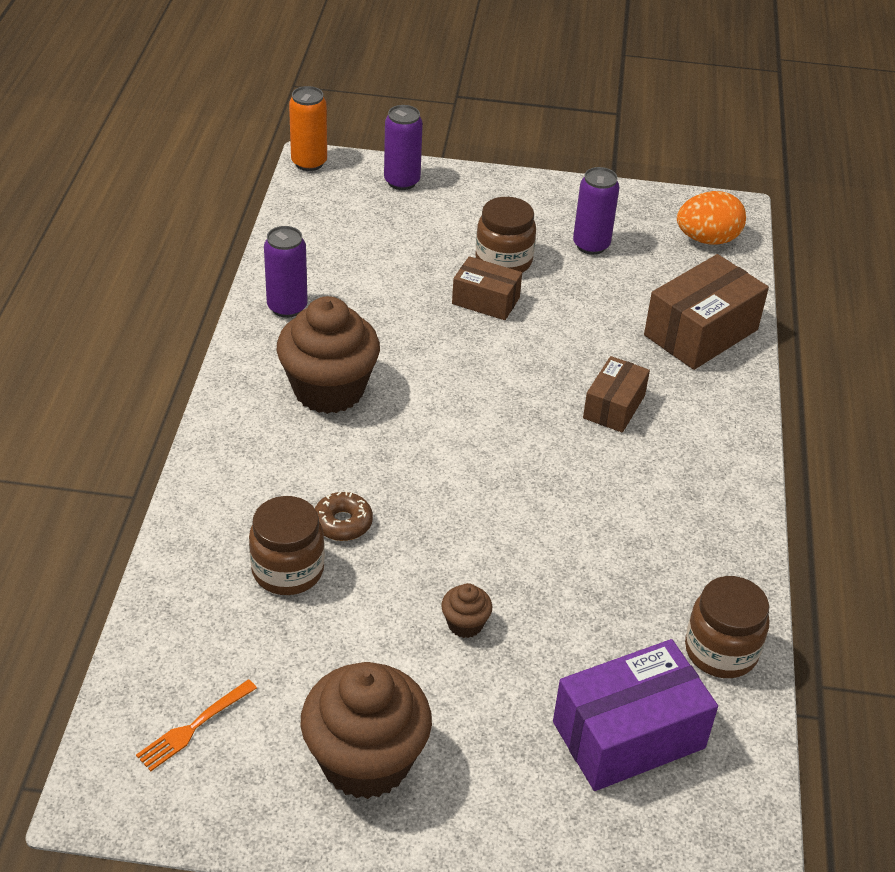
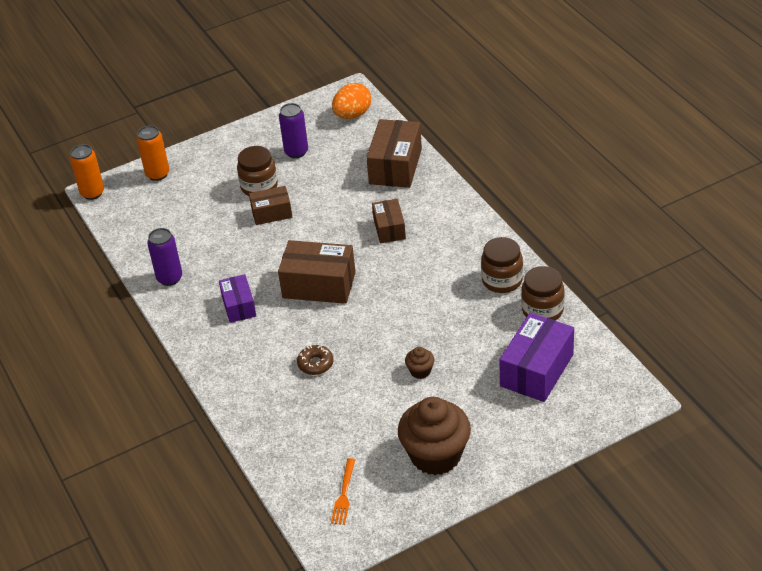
camera: 30 degrees left, 0 degrees up
brown jar [249,496,325,595] -> brown jar moved to [481,237,523,293]
brown cupcake [276,296,380,414] -> purple box [219,274,256,323]
purple can [384,105,423,190] -> orange can [137,126,169,181]
none -> brown box [278,240,356,304]

